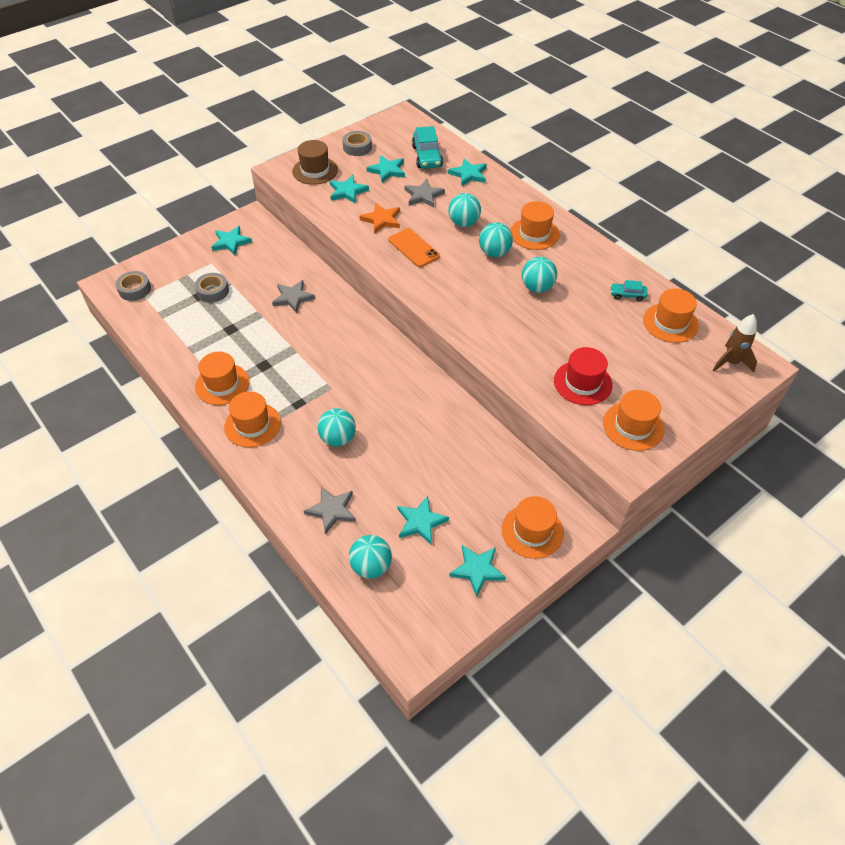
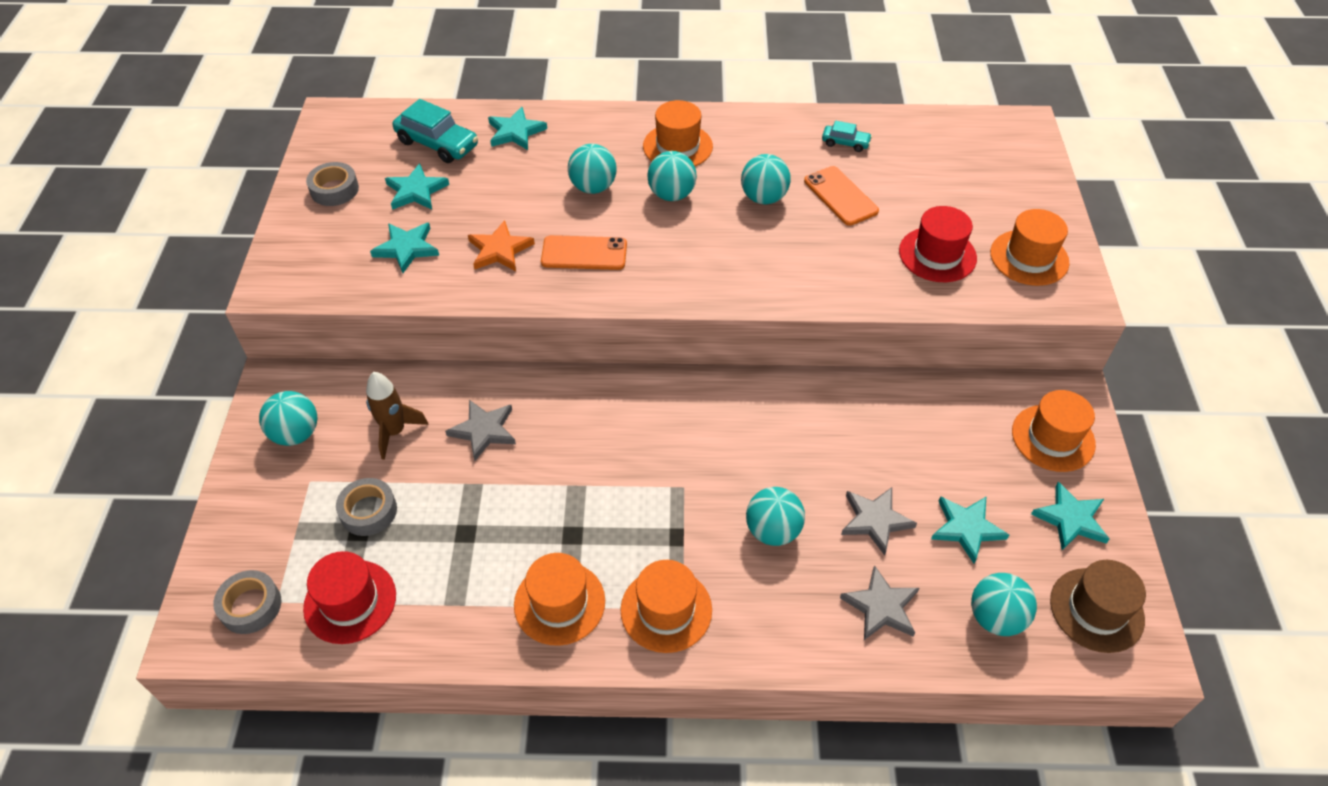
camera: 50 degrees left, 0 degrees up
turquoise star [211,226,252,255] -> turquoise ball [259,391,317,446]
brown hat [292,140,338,185] -> brown hat moved to [1050,560,1146,653]
grey star [405,179,445,208] -> grey star moved to [841,487,917,555]
turquoise car [610,280,648,301] -> turquoise car turned 120 degrees counterclockwise [822,121,872,152]
orange hat [643,289,699,343] -> none
brown rocket [712,314,757,372] -> brown rocket moved to [366,372,429,460]
none -> red hat [303,551,396,644]
none -> orange phone [804,166,879,226]

